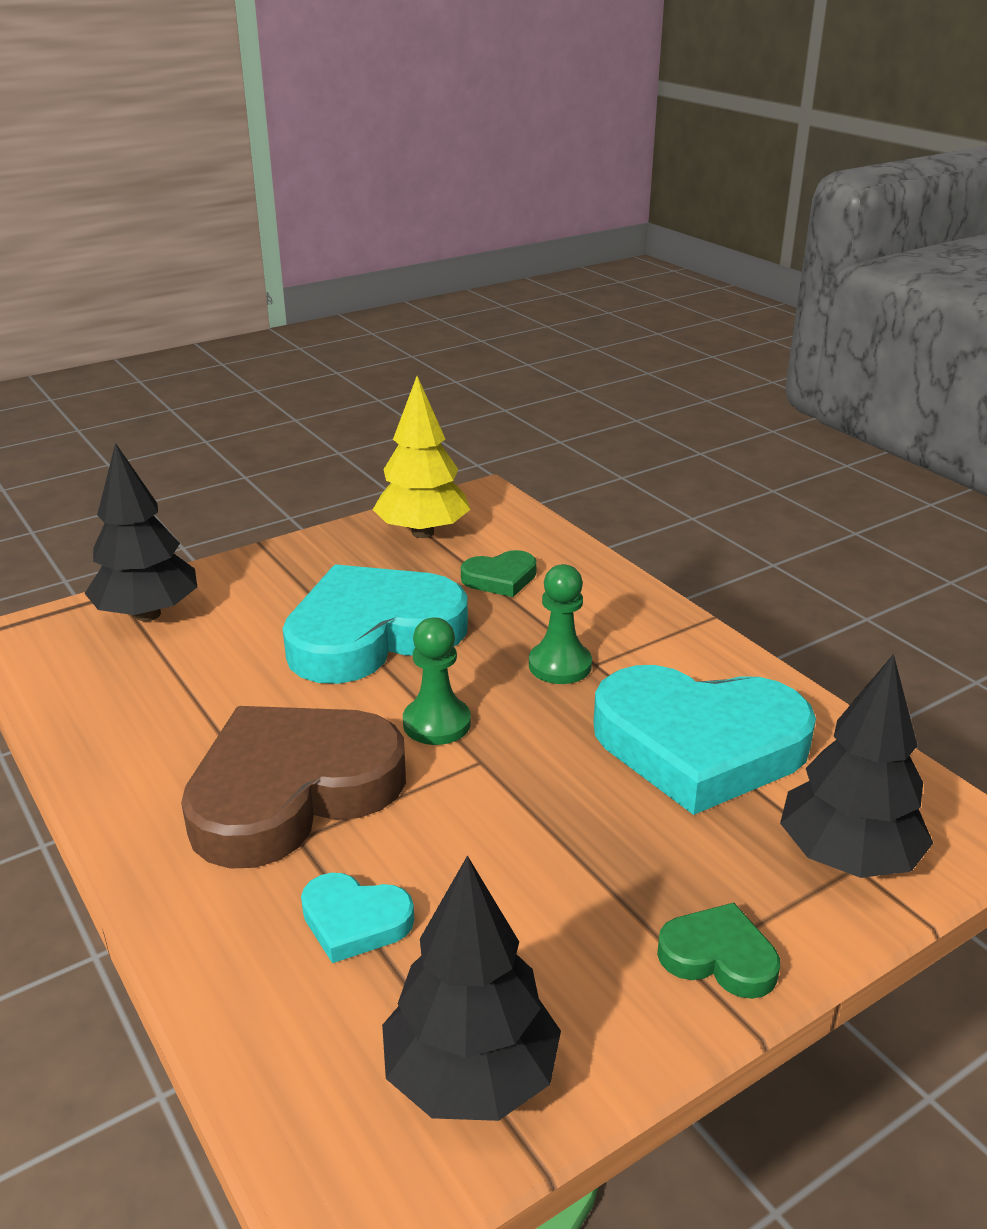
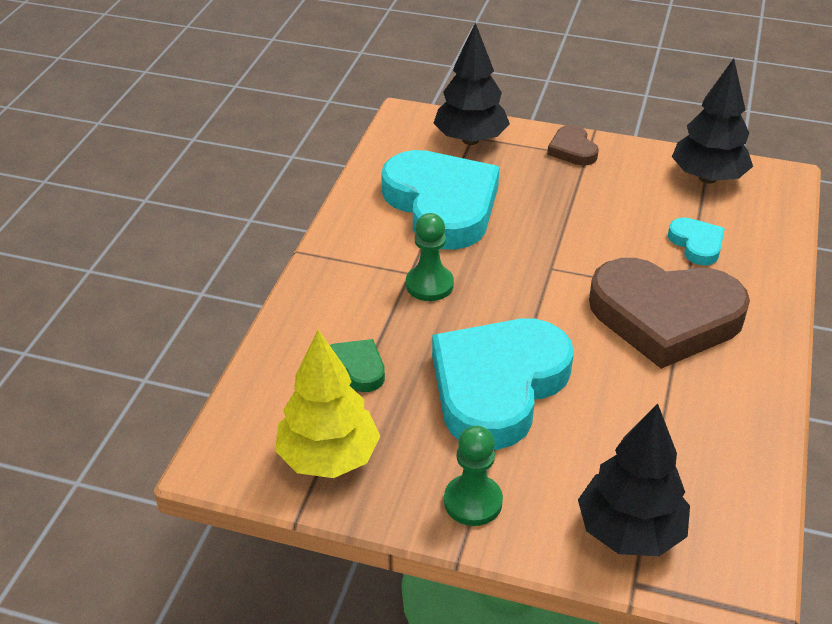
camera: 130 degrees left, 10 degrees up
turquoise heart [283,564,468,684] -> turquoise heart turned 105 degrees clockwise [432,319,574,450]
green pawn [403,617,471,745] -> green pawn moved to [444,426,503,526]
green heart [657,903,780,999] -> brown heart [547,125,599,166]

